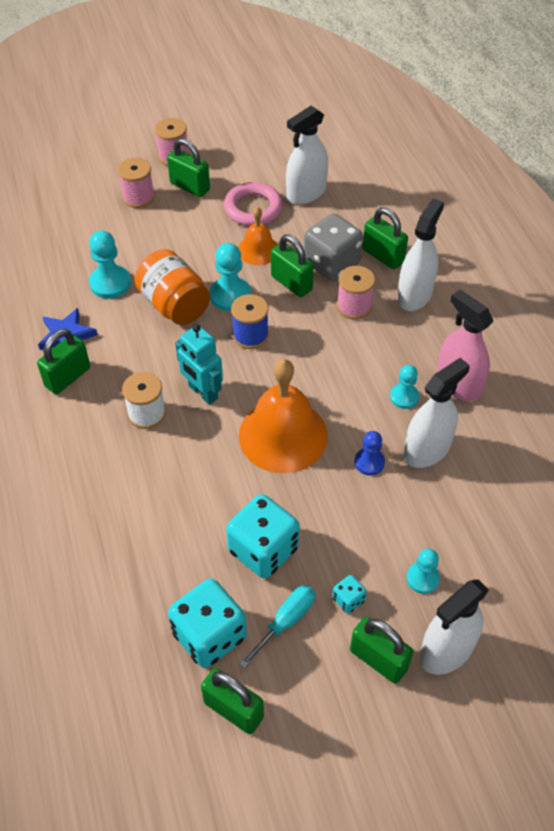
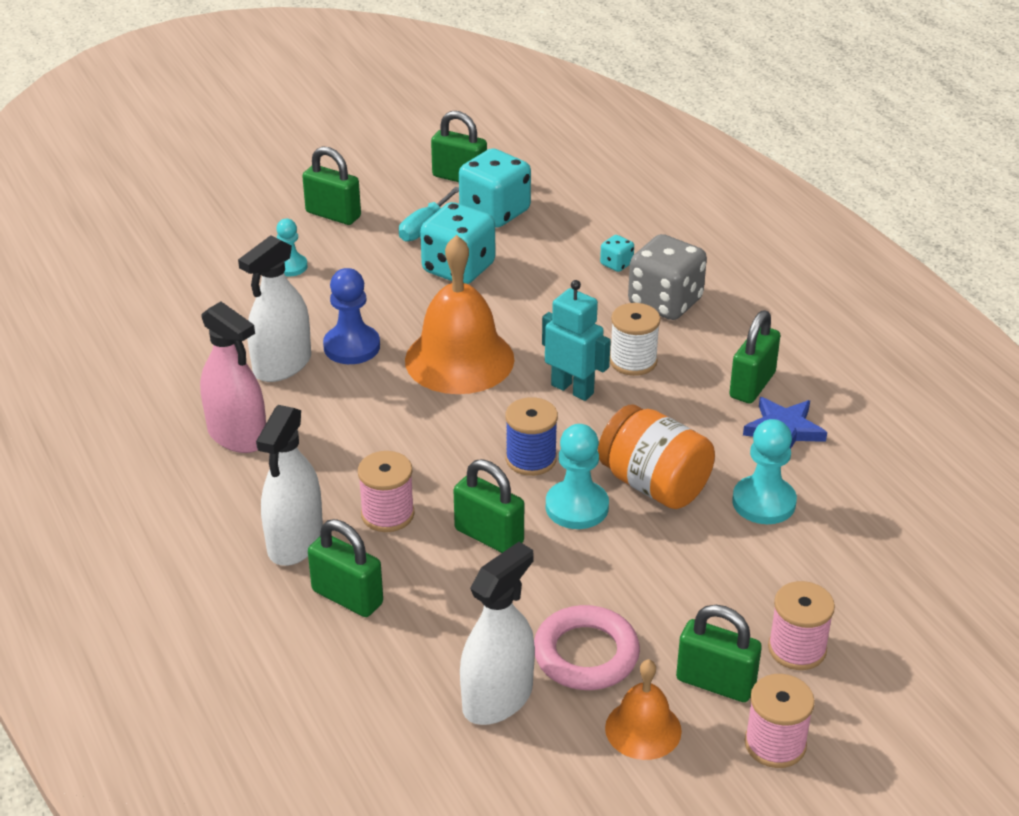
camera: 170 degrees right, 15 degrees down
orange bell [238,207,278,265] -> orange bell moved to [605,659,682,760]
grey dice [304,213,363,281] -> grey dice moved to [628,234,707,320]
turquoise dice [332,575,367,613] -> turquoise dice moved to [600,235,634,272]
blue pawn [354,431,385,475] -> blue pawn [323,268,380,364], size x1.56
turquoise pawn [390,365,419,409] -> none
white spray bottle [420,579,489,675] -> none

